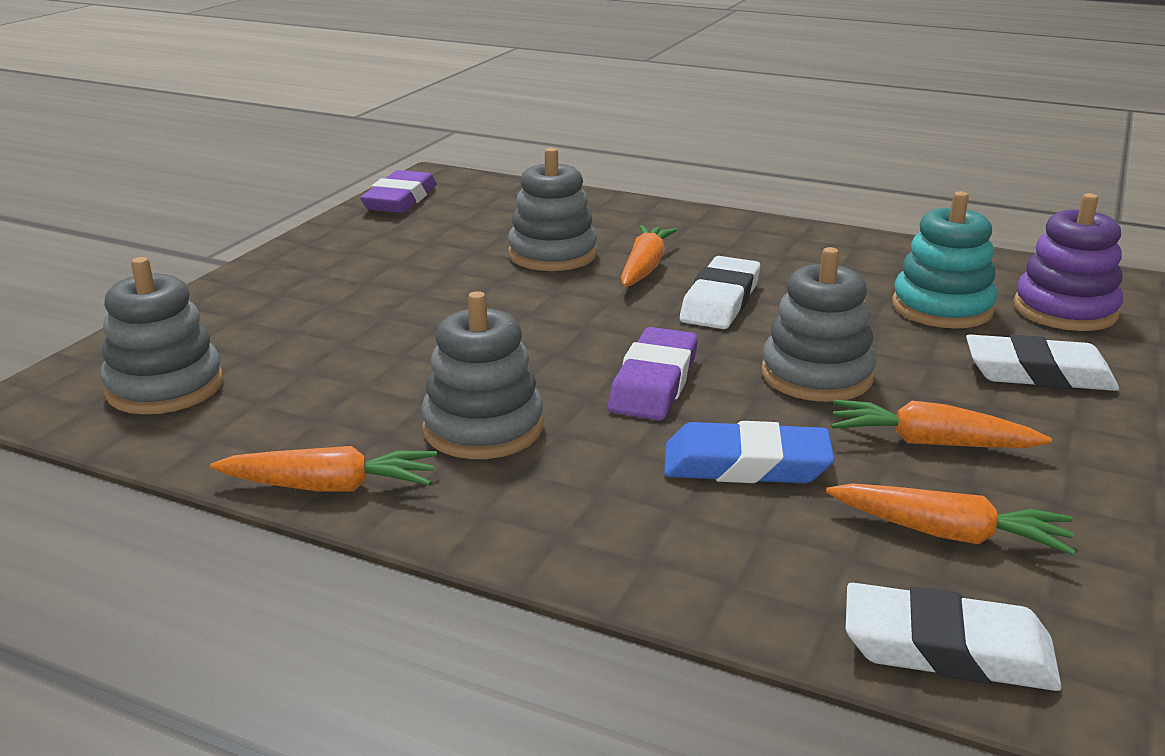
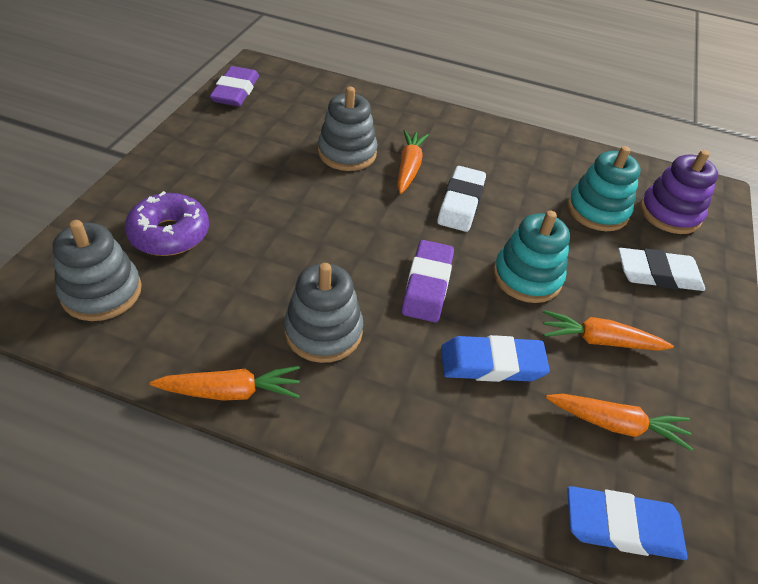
camera: 10 degrees left, 20 degrees up
grey stacking toy [762,247,876,402] -> turquoise stacking toy [493,211,570,303]
white eraser [846,582,1062,691] -> blue eraser [567,486,688,560]
none -> purple donut [125,191,209,256]

